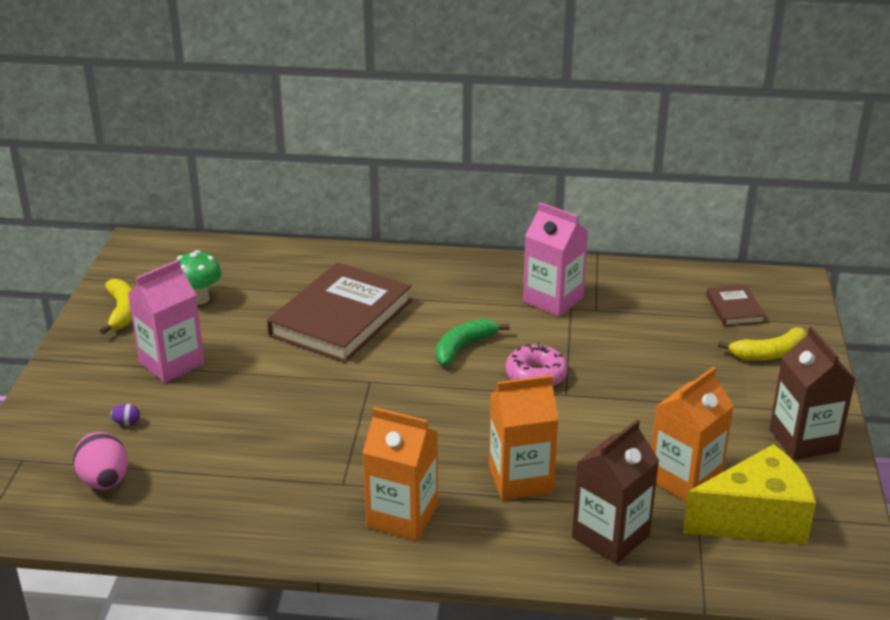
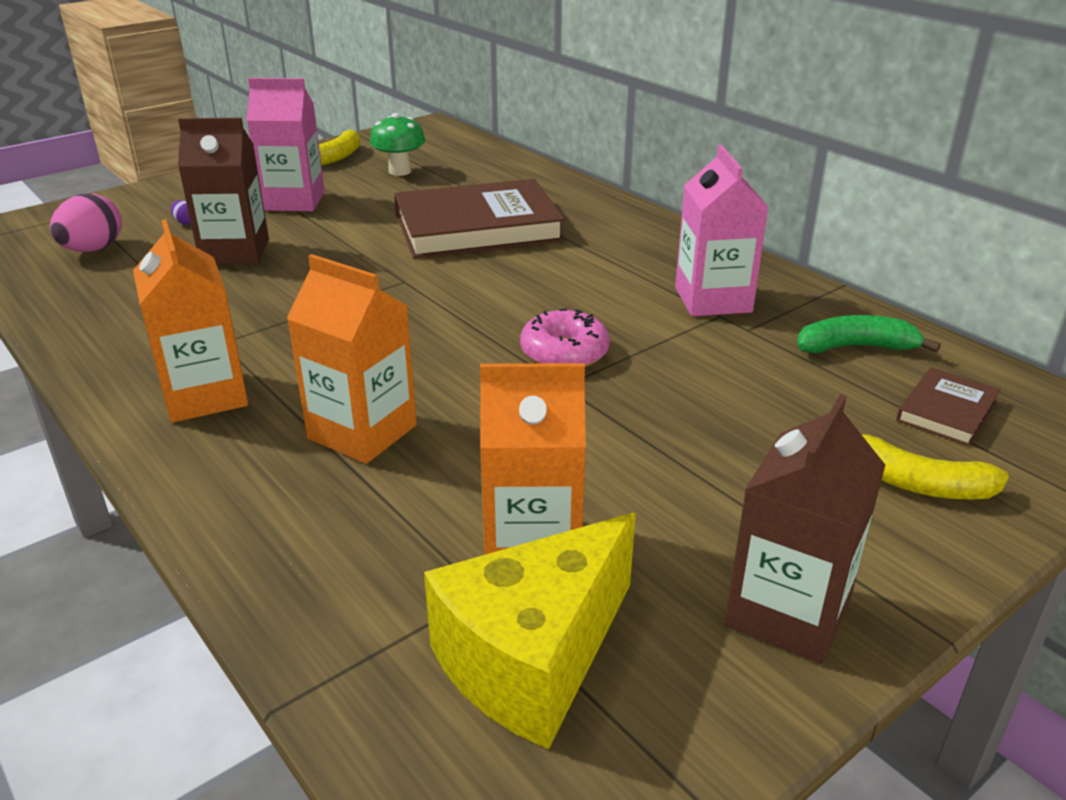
camera: 45 degrees right, 0 degrees up
green banana [435,318,509,366] -> green banana moved to [797,315,941,353]
brown carton [572,419,659,564] -> brown carton moved to [178,118,269,265]
yellow cheese [683,444,816,545] -> yellow cheese turned 105 degrees clockwise [424,513,636,750]

